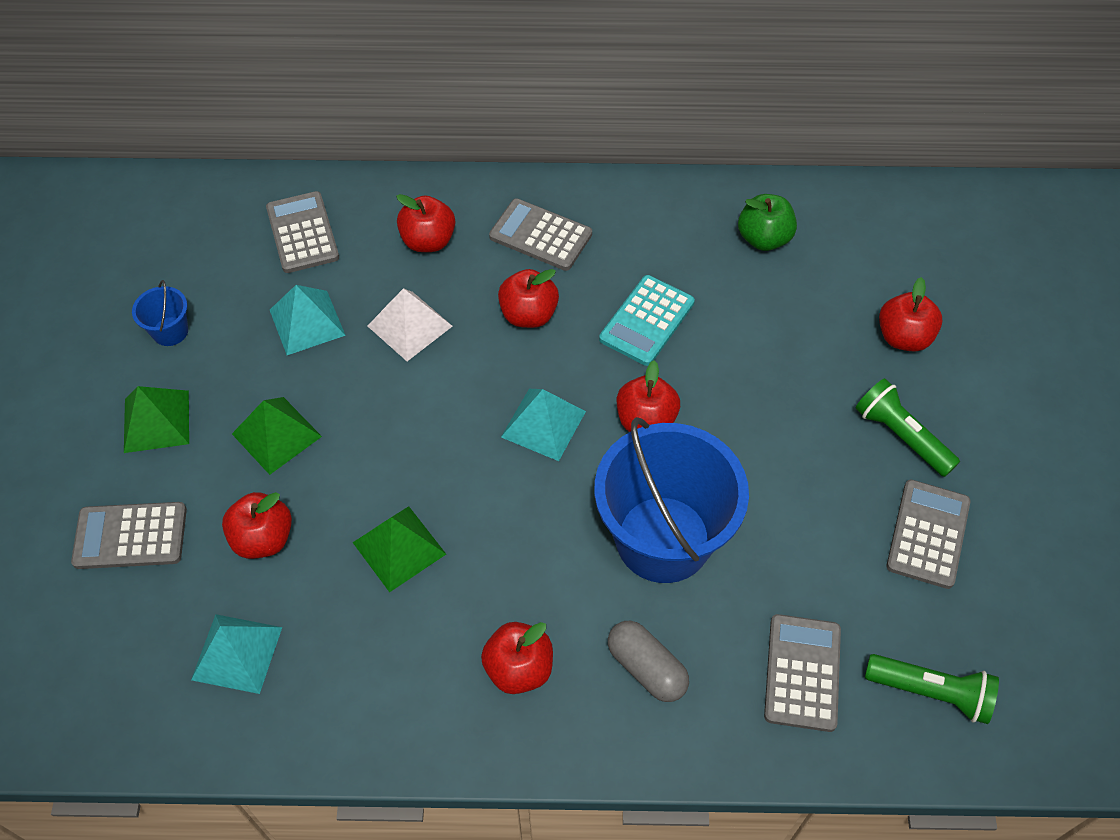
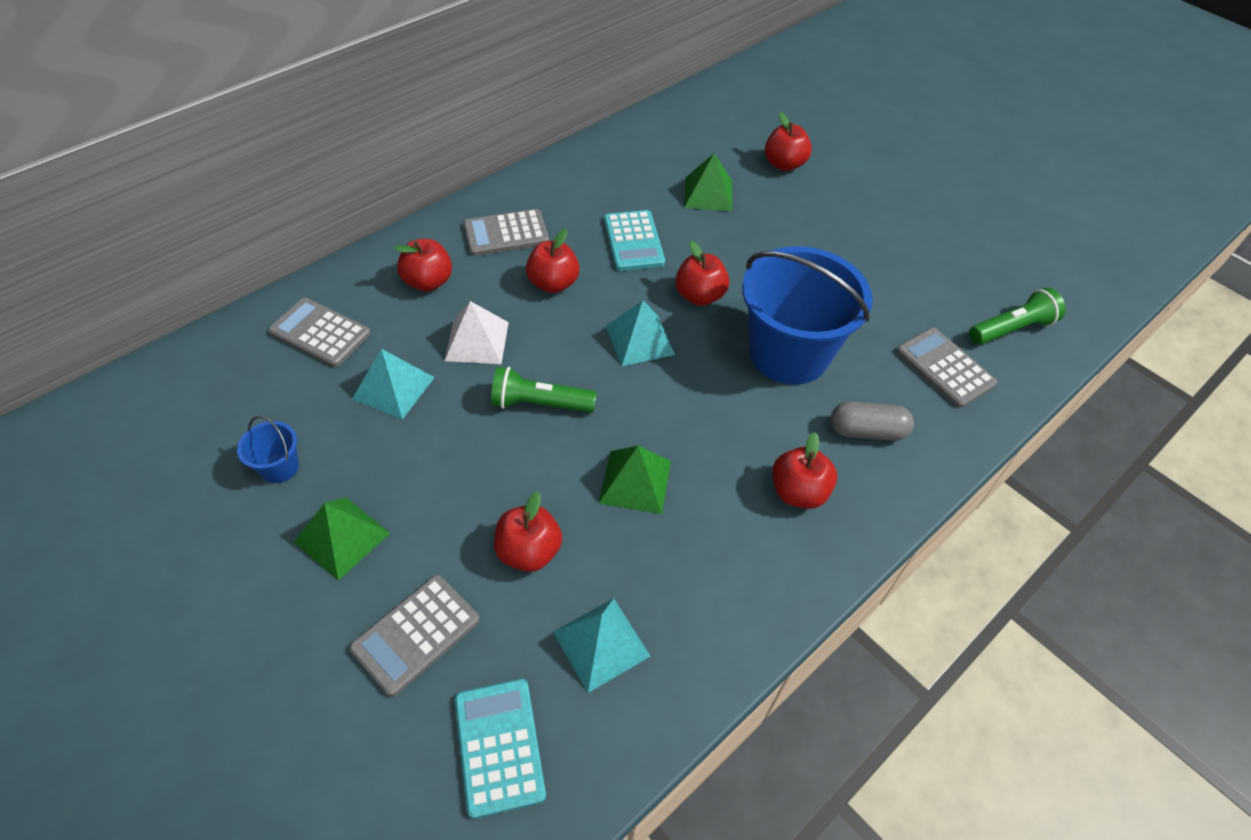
camera: 45 degrees left, 5 degrees down
green pyramid [232,397,322,475] -> green pyramid moved to [684,153,732,211]
green apple [738,194,797,251] -> none
green flashlight [855,378,960,477] -> green flashlight moved to [491,367,597,413]
grey calculator [886,479,971,589] -> none
none -> turquoise calculator [455,679,546,819]

